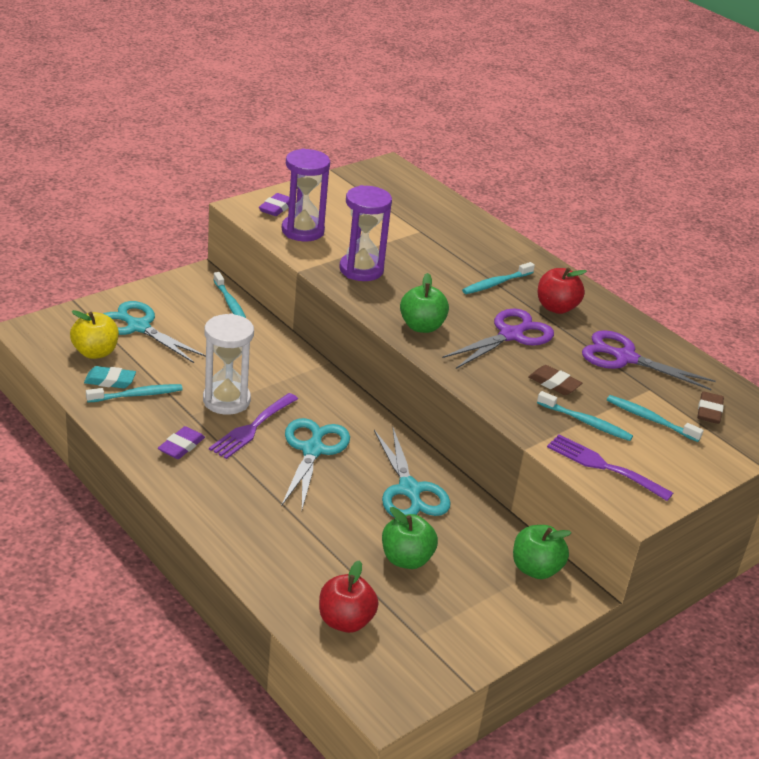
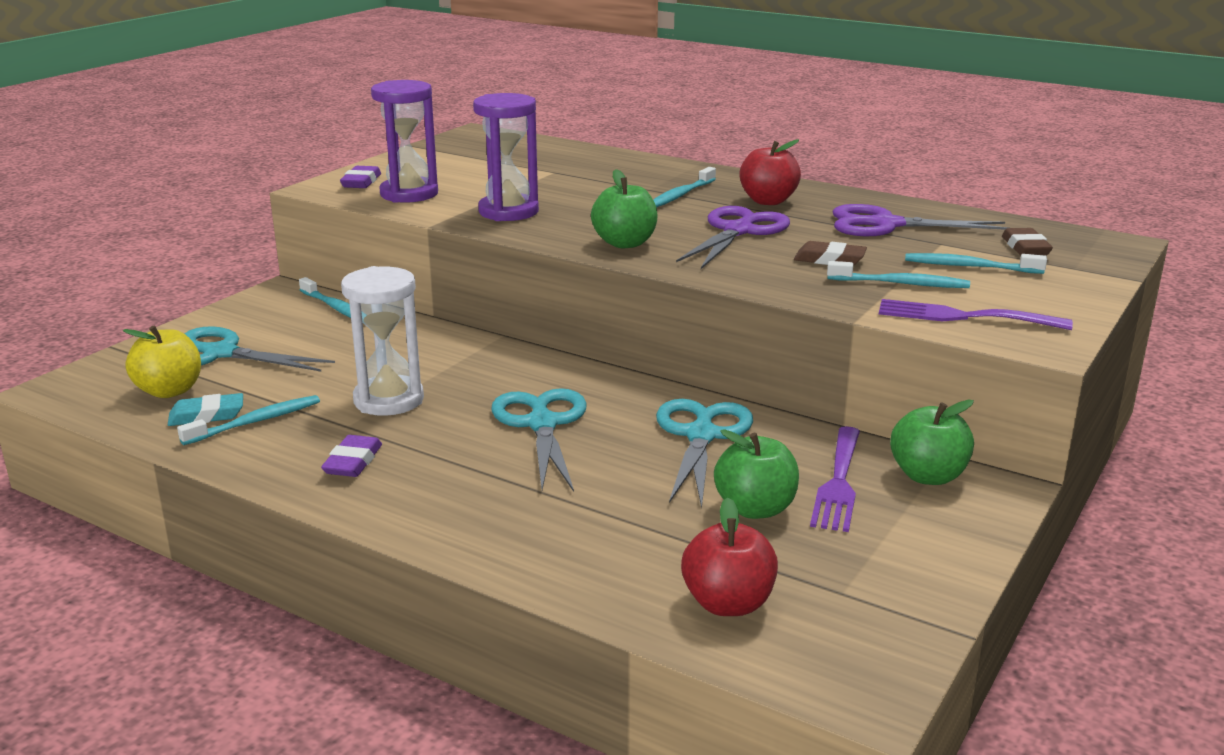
camera: 15 degrees left, 10 degrees down
purple fork [209,393,298,459] -> purple fork moved to [810,426,860,532]
turquoise scissors [374,428,451,517] -> turquoise scissors turned 135 degrees counterclockwise [656,399,753,508]

